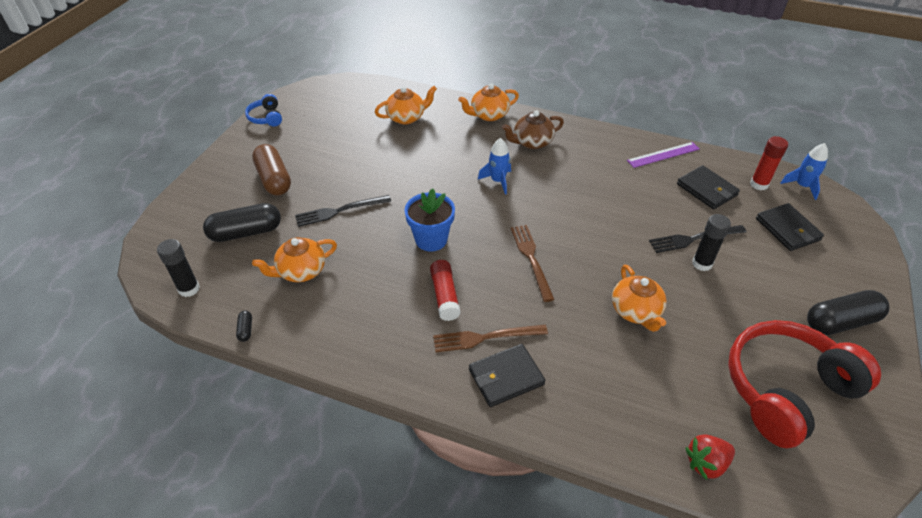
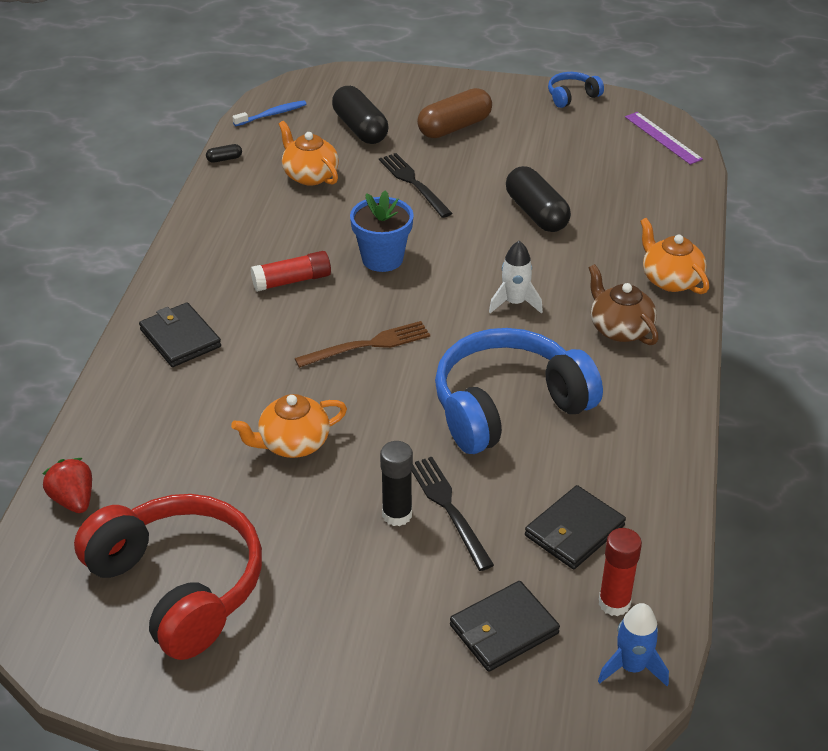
camera: 80 degrees right, 5 degrees down
black glue stick [157,239,200,297] -> blue toothbrush [232,100,307,126]
orange teapot [375,86,437,124] -> none
brown fork [433,325,548,352] -> none
blue rocket [478,138,511,195] -> white rocket [489,241,543,314]
purple ruler [627,142,700,168] -> purple ruler moved to [625,112,703,165]
black capsule [807,290,889,335] -> black capsule moved to [506,166,571,232]
none -> blue headphones [435,328,603,454]

